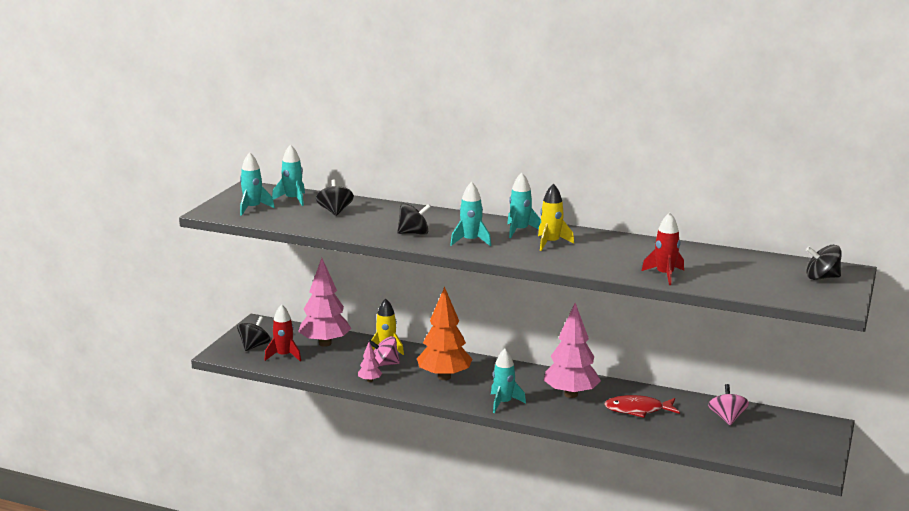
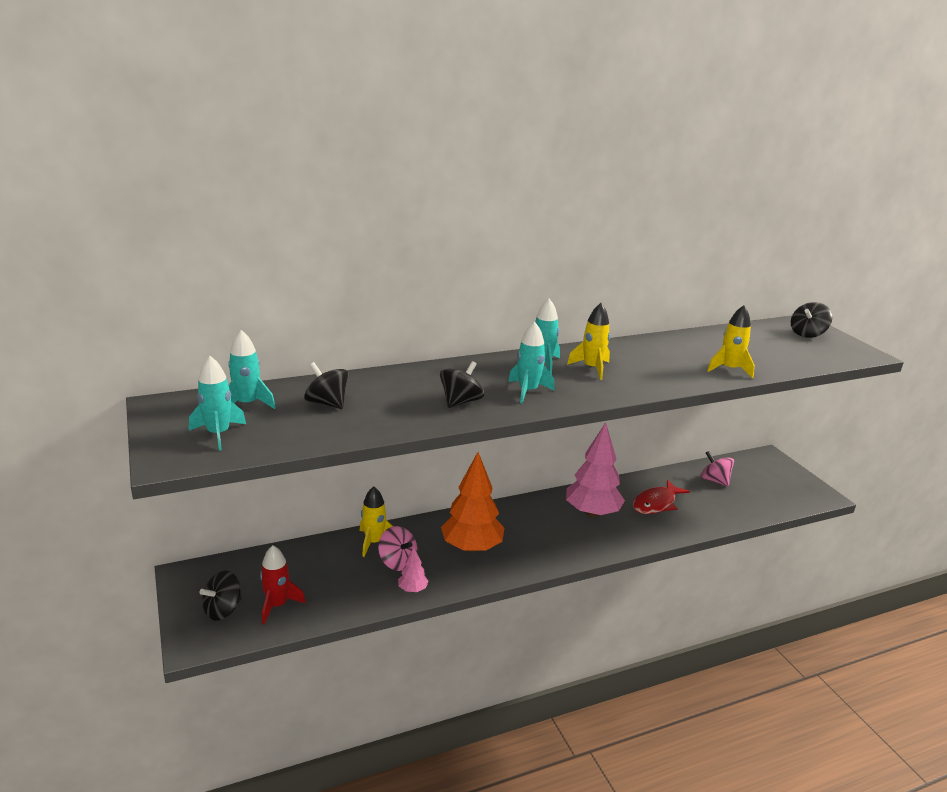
camera: 45 degrees left, 5 degrees up
black spinning top [237,316,270,351] -> black spinning top turned 120 degrees counterclockwise [199,570,242,621]
pink tree [298,258,351,347] -> none
pink spinning top [367,336,400,367] -> pink spinning top turned 90 degrees counterclockwise [378,526,417,571]
turquoise rocket [491,349,526,413] -> none
red rocket [642,212,684,285] -> yellow rocket [707,305,755,379]

